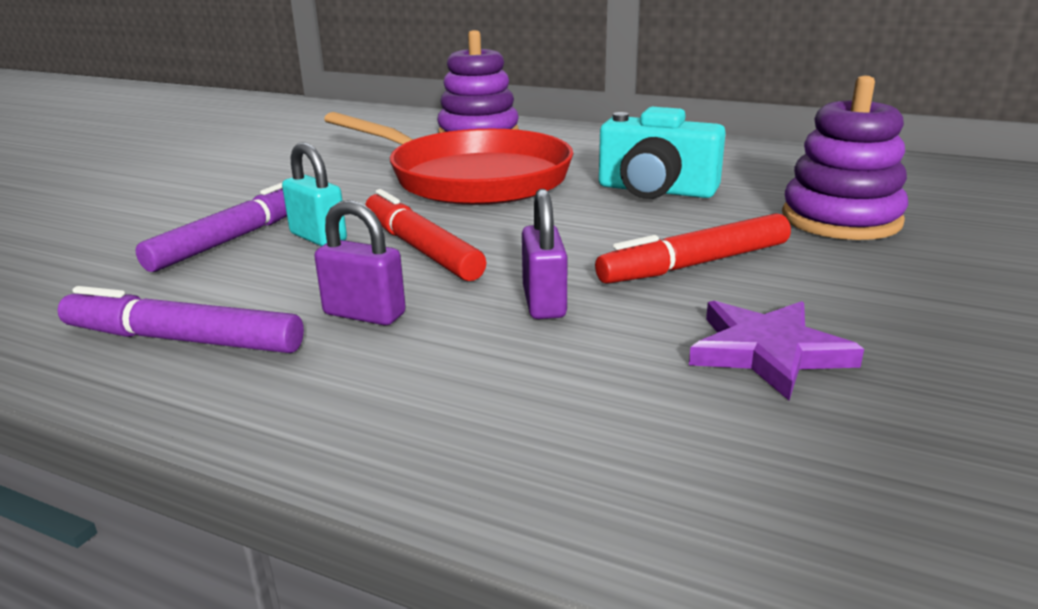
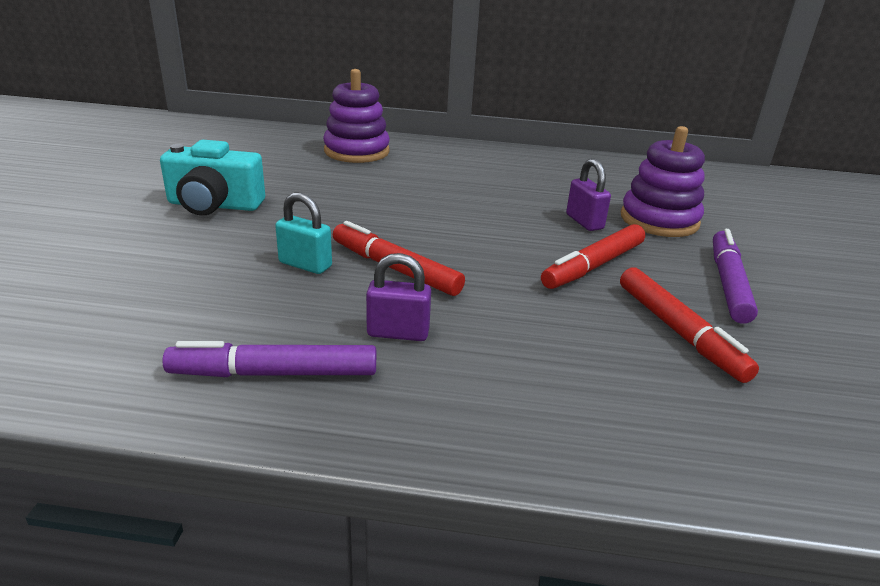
camera: 20 degrees left, 5 degrees up
purple marker [135,182,287,272] -> purple marker moved to [713,229,758,324]
red pan [324,112,574,205] -> none
purple padlock [522,189,568,319] -> purple padlock moved to [566,158,611,231]
turquoise camera [599,107,726,199] -> turquoise camera moved to [160,140,265,215]
purple star [689,301,864,400] -> red marker [620,267,759,383]

